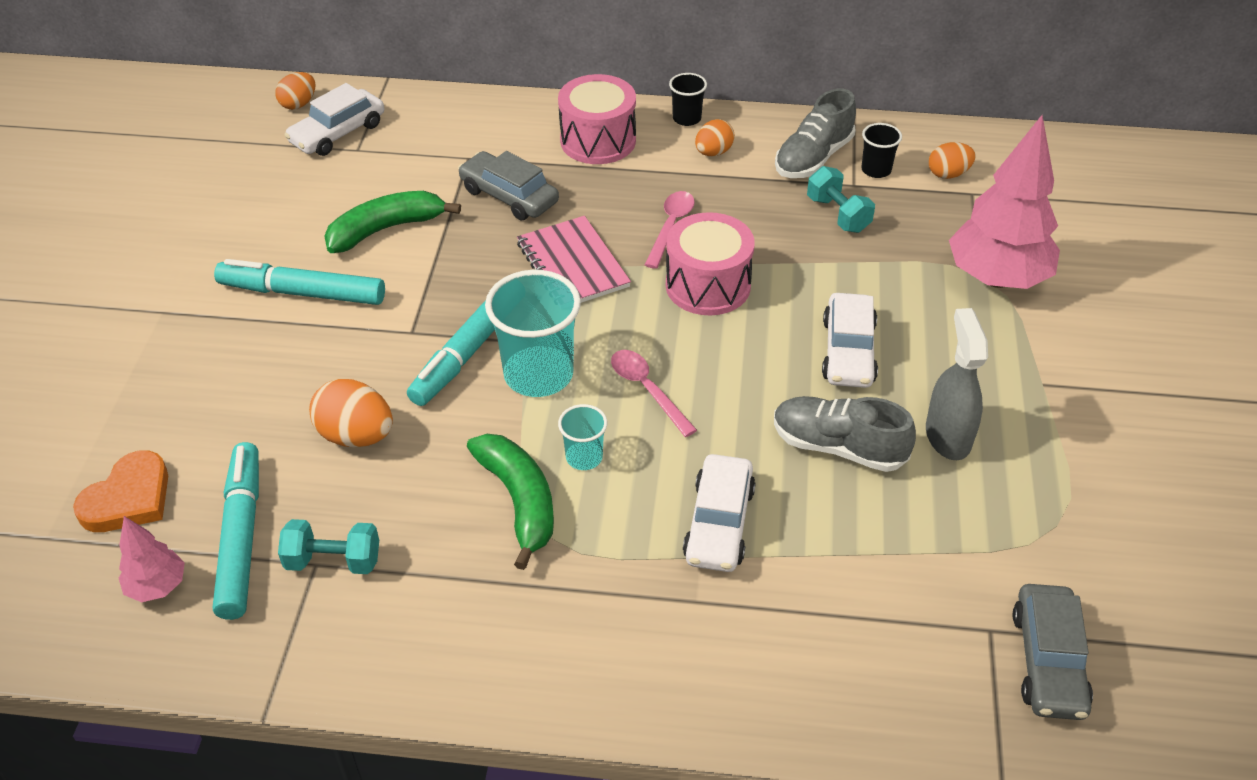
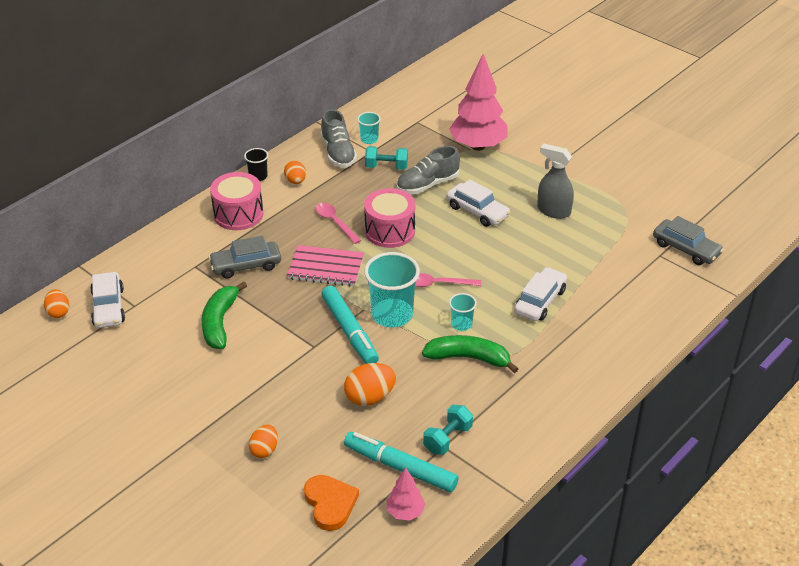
camera: 55 degrees left, 5 degrees down
turquoise marker [214,259,385,305] -> none
white car [683,454,756,572] -> white car turned 105 degrees counterclockwise [514,267,567,321]
grey shoe [774,396,916,472] -> grey shoe moved to [397,146,460,194]
black cup [861,123,902,178] -> turquoise cup [357,112,381,144]
orange egg [929,142,976,179] -> orange egg moved to [249,424,278,458]

